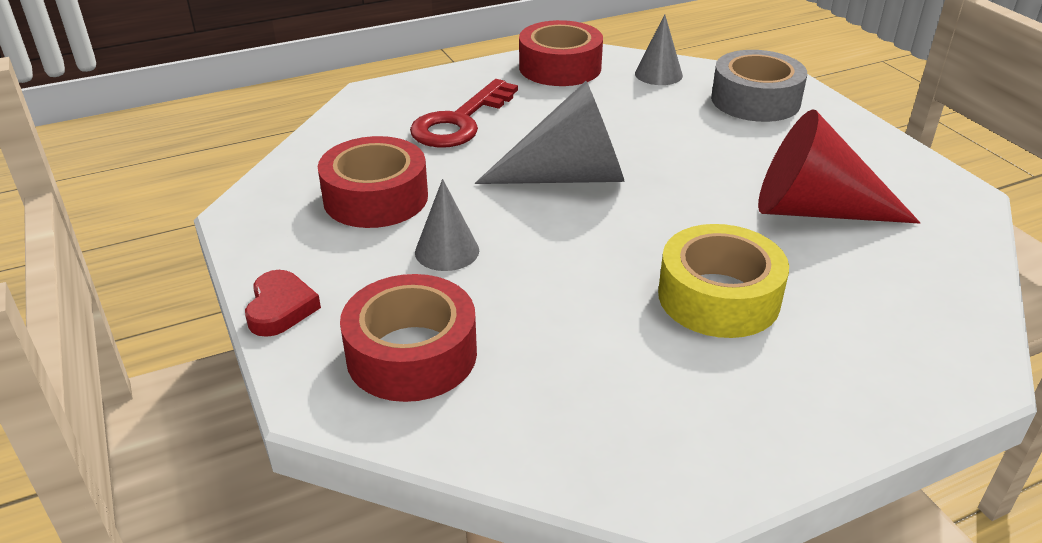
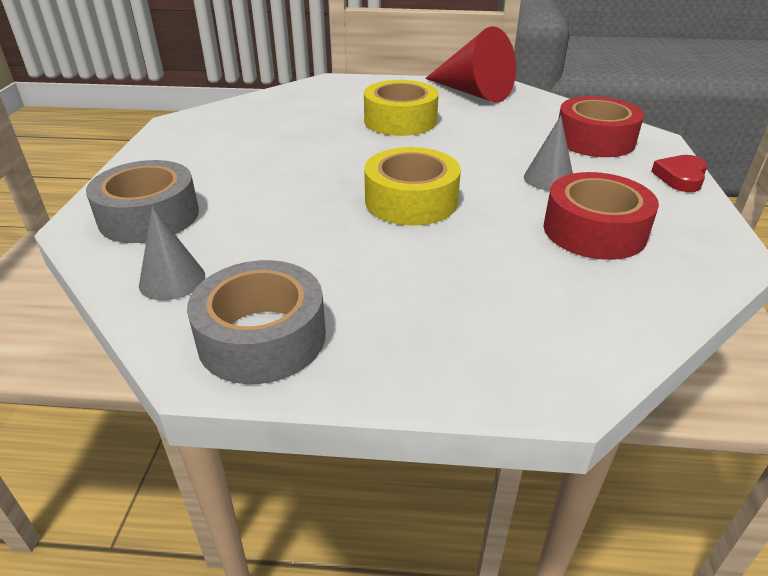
camera: 150 degrees left, 0 degrees up
red key [410,79,518,148] -> none
grey cone [475,81,625,184] -> yellow tape [364,147,461,225]
red tape [519,20,603,86] -> grey tape [187,260,326,384]
red cone [758,109,921,224] -> red cone moved to [425,26,516,103]

